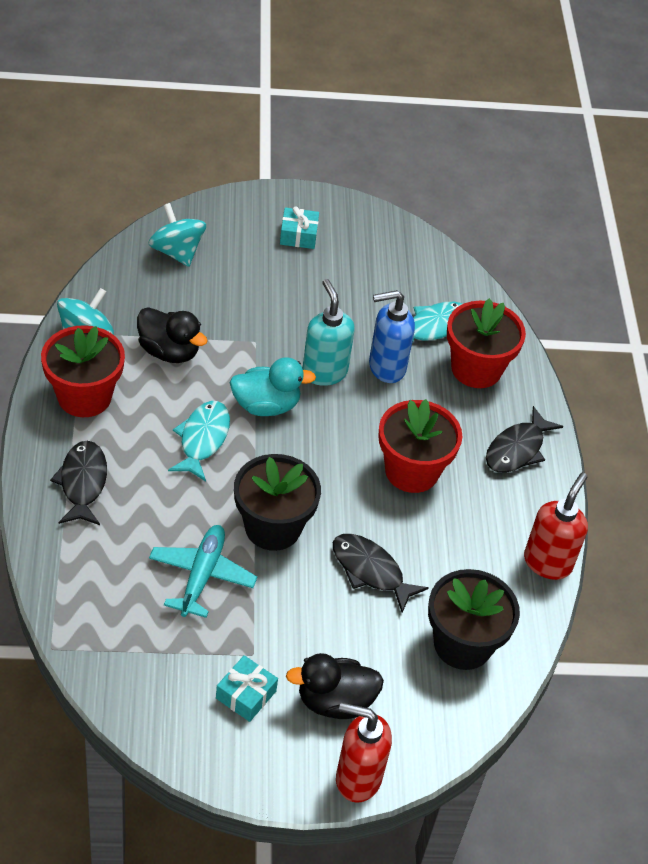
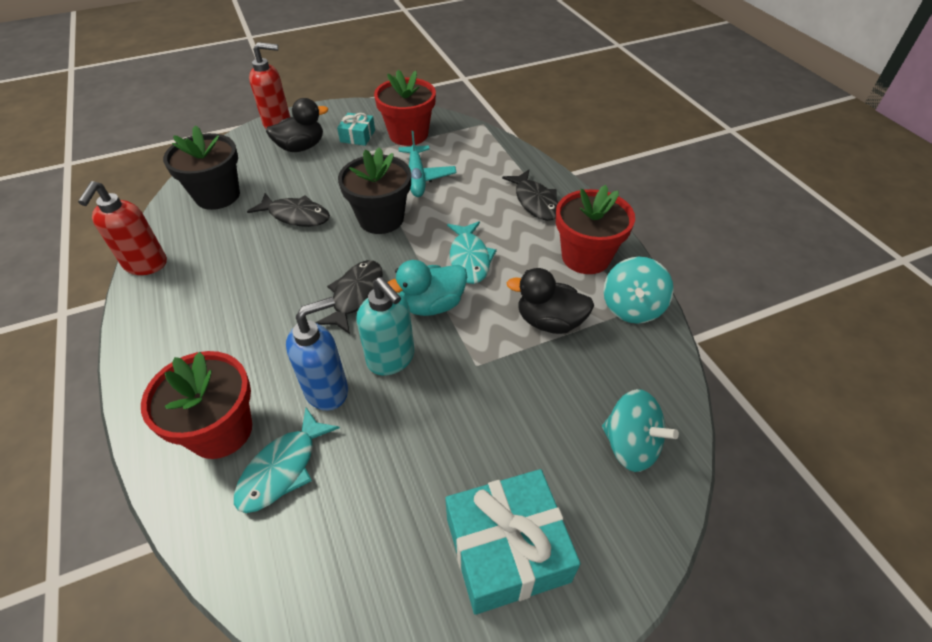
camera: 165 degrees right, 0 degrees up
turquoise gift [280,206,319,249] -> turquoise gift [445,469,580,615], size x1.92
red flower pot [378,399,462,493] -> red flower pot moved to [374,70,436,146]
black fish [486,406,563,473] -> black fish moved to [315,260,383,334]

